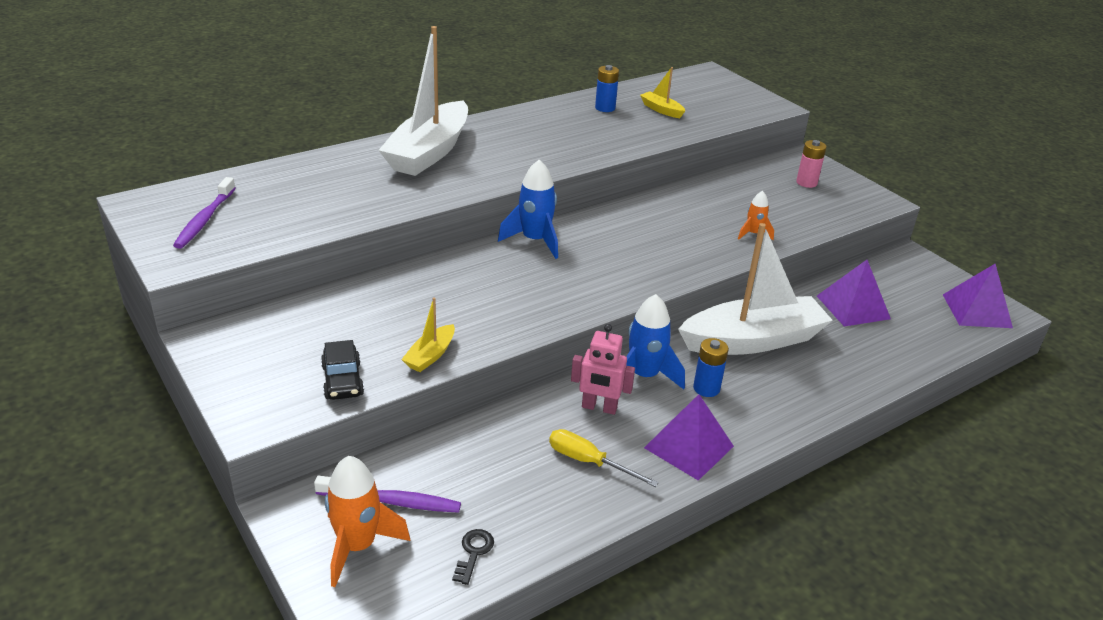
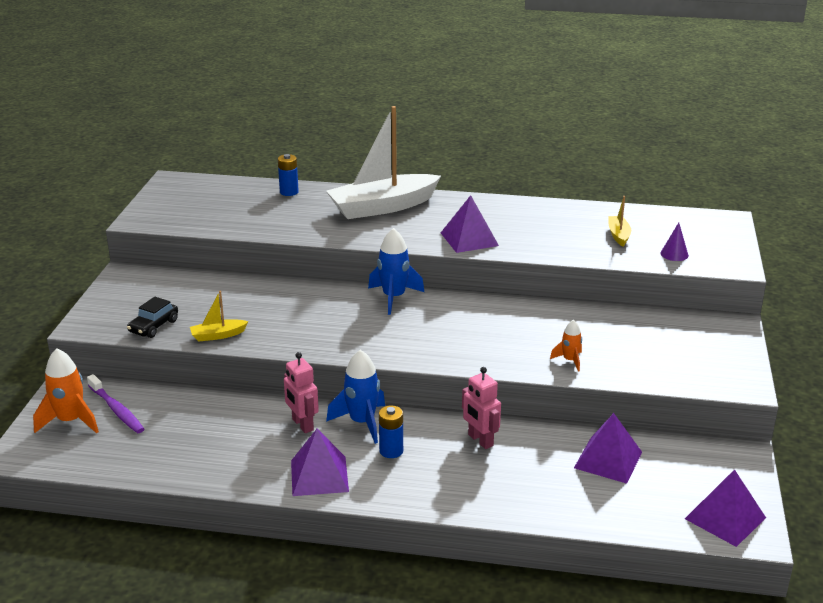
camera: 45 degrees right, 5 degrees down
purple toothbrush [173,177,236,249] -> none
black key [452,529,494,585] -> none
yellow screwdriver [549,429,659,487] -> none
blue battery [595,65,619,112] -> blue battery moved to [278,154,299,196]
white boat [678,223,833,355] -> pink robot [462,367,501,449]
pink battery [796,140,826,188] -> none
none -> purple pyramid [441,195,499,253]
none -> purple cone [661,223,689,261]

